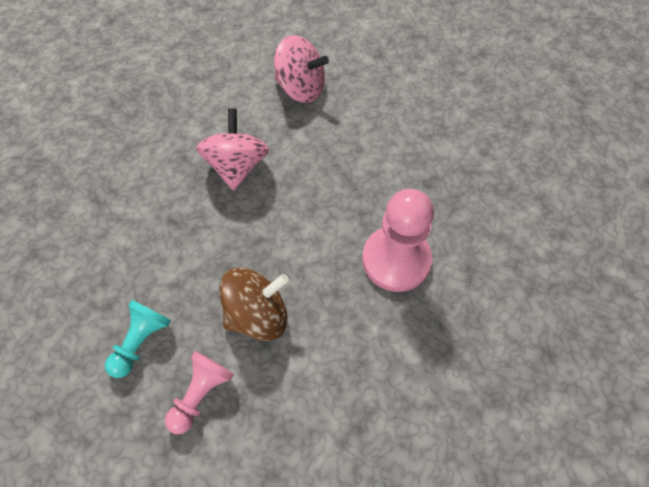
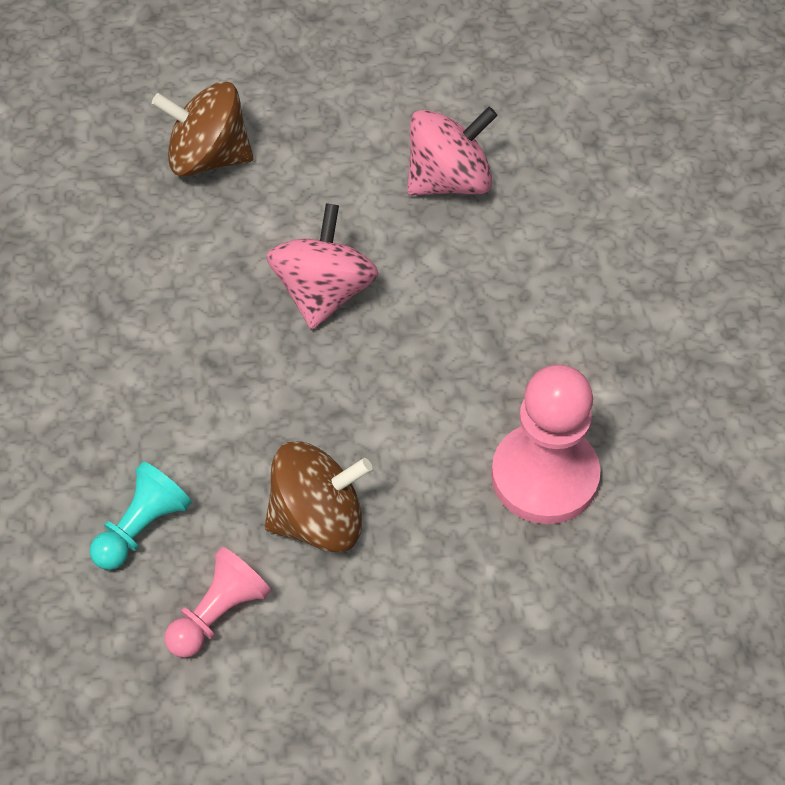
camera: 10 degrees right, 5 degrees down
pink spinning top [274,35,329,103] -> pink spinning top turned 60 degrees counterclockwise [407,107,498,196]
none -> brown spinning top [152,81,254,177]

